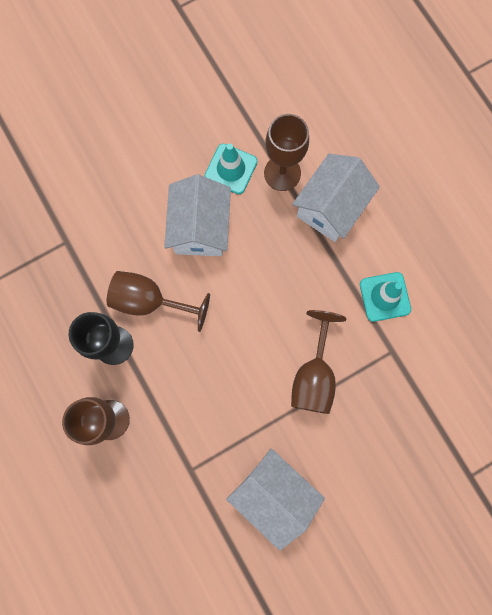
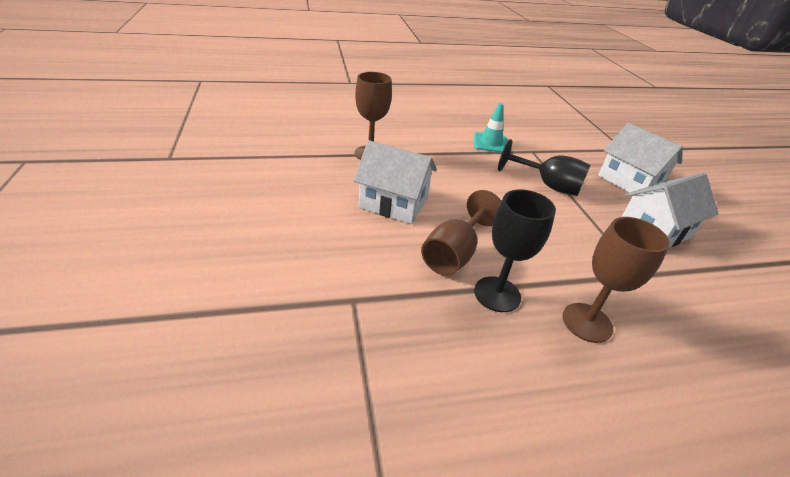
camera: 75 degrees left, 40 degrees down
turquoise traffic cone [205,143,258,194] -> none
brown goblet [291,310,346,414] -> black goblet [498,139,590,196]
white house [292,154,380,242] -> white house moved to [598,123,683,193]

